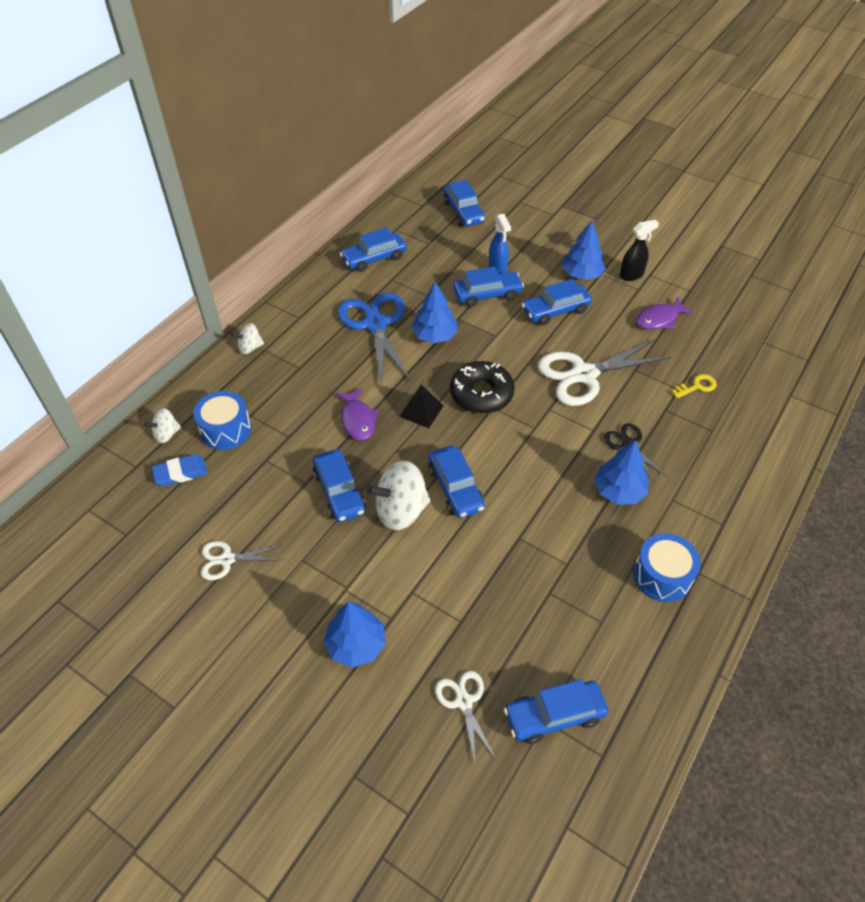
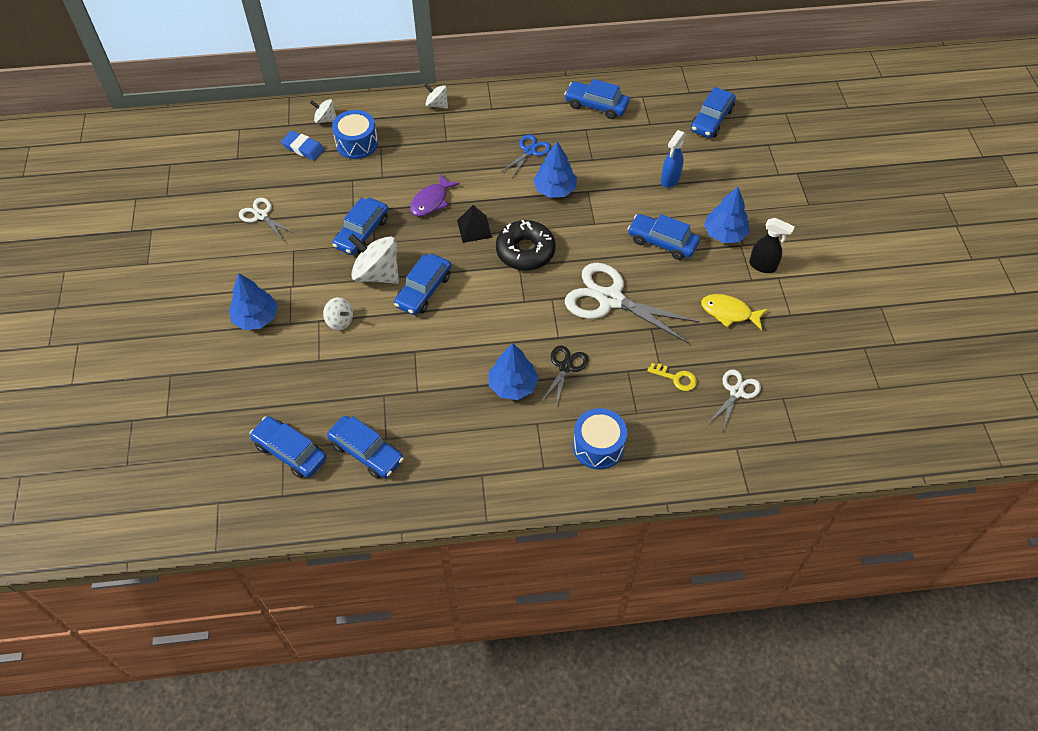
camera: 50 degrees right, 5 degrees up
blue scissors [337,292,411,387] -> blue scissors [500,134,551,178], size x0.52
white scissors [435,671,496,762] -> white scissors moved to [708,369,761,431]
blue car [453,267,524,307] -> blue car moved to [327,416,404,479]
blue drum [633,533,701,602] -> blue drum moved to [573,408,627,470]
purple fish [636,297,694,329] -> yellow fish [701,294,768,330]
none -> white spinning top [323,297,353,330]

